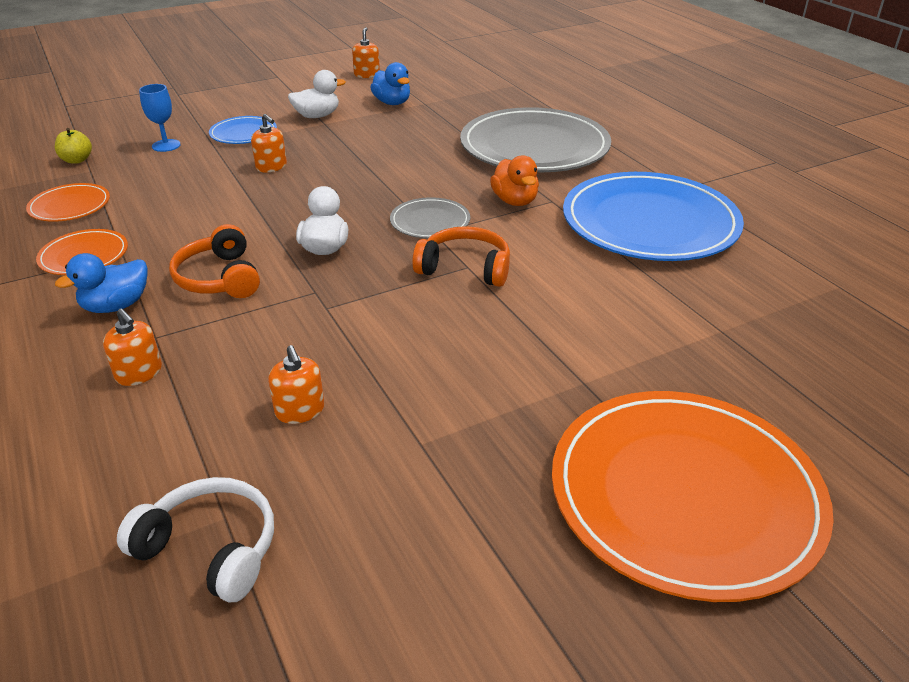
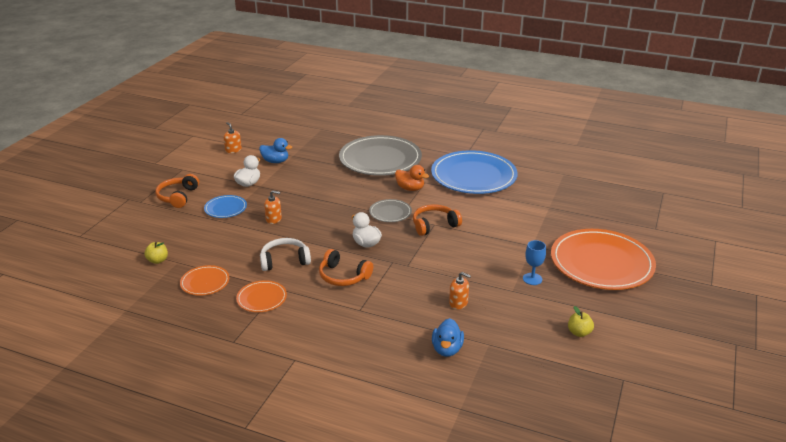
camera: 40 degrees left, 5 degrees down
blue duck [55,253,148,313] -> blue duck moved to [432,318,464,357]
orange soap dispenser [103,308,162,386] -> none
white headphones [117,477,274,602] -> white headphones moved to [260,238,311,271]
blue goblet [139,84,180,152] -> blue goblet moved to [523,240,546,285]
none -> orange headphones [156,174,199,208]
none -> yellow apple [568,306,594,337]

